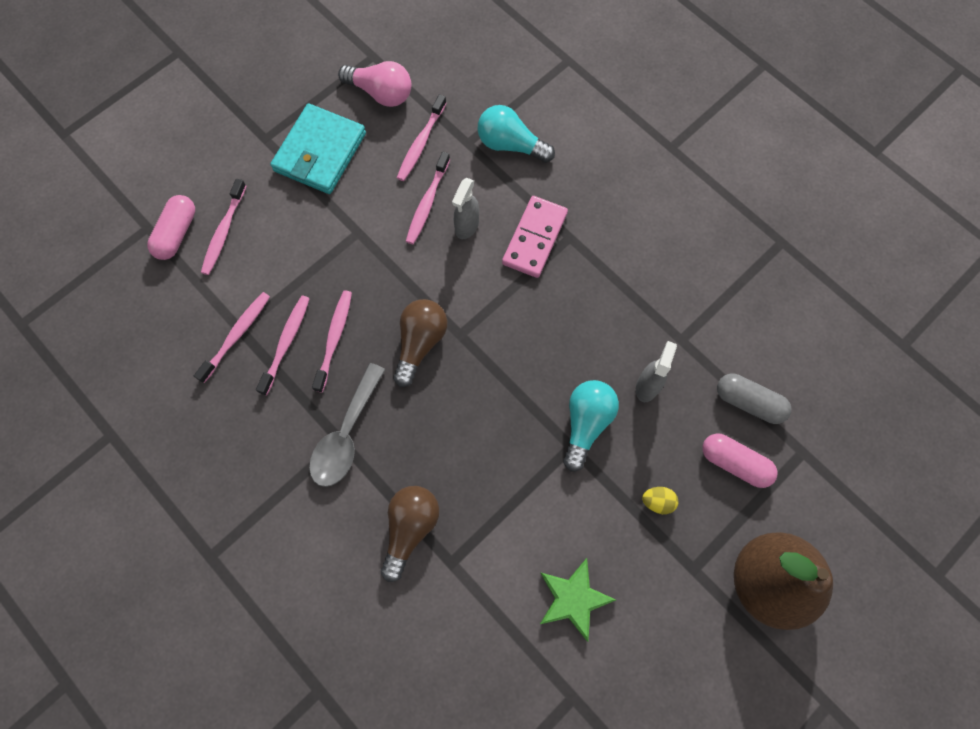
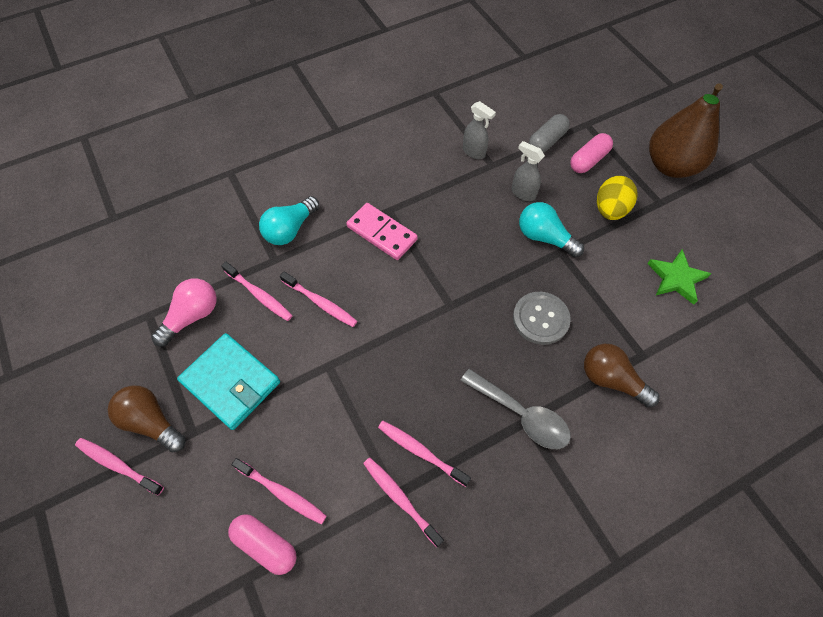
camera: 75 degrees left, 10 degrees down
pink toothbrush [312,290,352,392] -> pink toothbrush moved to [75,438,164,495]
brown light bulb [393,299,447,387] -> brown light bulb moved to [108,385,186,452]
grey spray bottle [452,178,479,239] -> grey spray bottle moved to [463,101,496,159]
yellow egg [642,487,679,514] -> yellow egg [597,176,638,220], size x1.89
none -> grey button [513,292,571,345]

